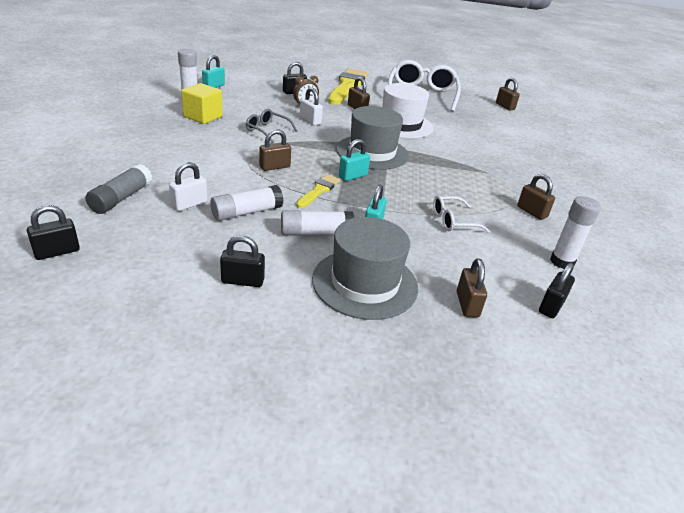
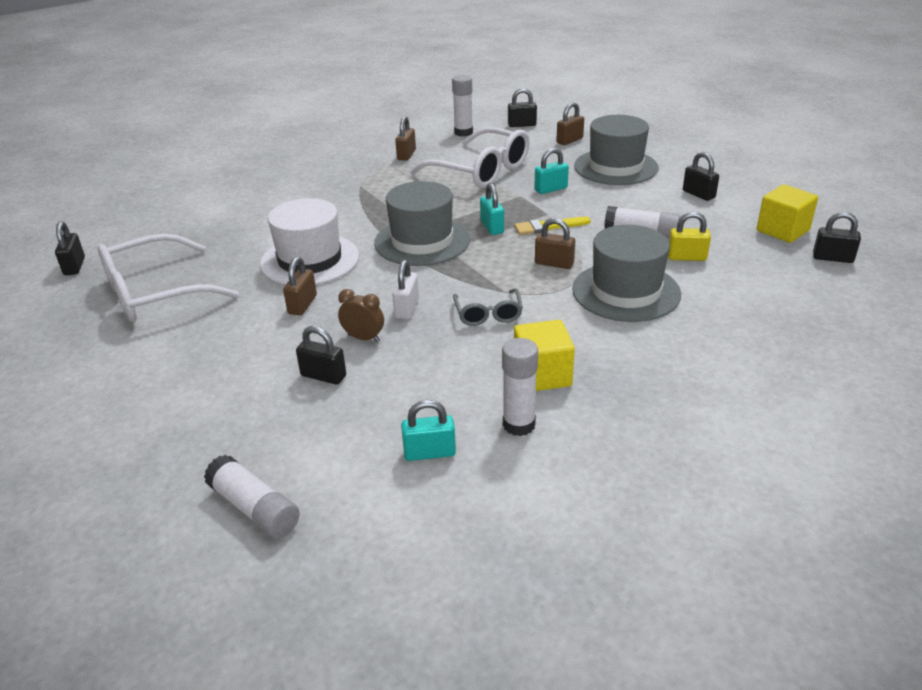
camera: 125 degrees left, 0 degrees up
grey glue stick [86,164,152,214] -> none
white padlock [169,162,208,211] -> yellow padlock [668,212,711,261]
white glue stick [281,210,354,235] -> white glue stick moved to [204,455,300,539]
yellow brush [328,68,369,105] -> none
turquoise padlock [339,139,370,181] -> turquoise padlock turned 60 degrees clockwise [480,183,504,235]
white glasses [433,196,490,233] -> white glasses [411,127,529,188], size x2.02
brown padlock [496,78,520,110] -> none
none -> black padlock [55,221,85,275]
none -> grey hat [572,225,681,322]
none -> yellow cube [756,185,818,243]

